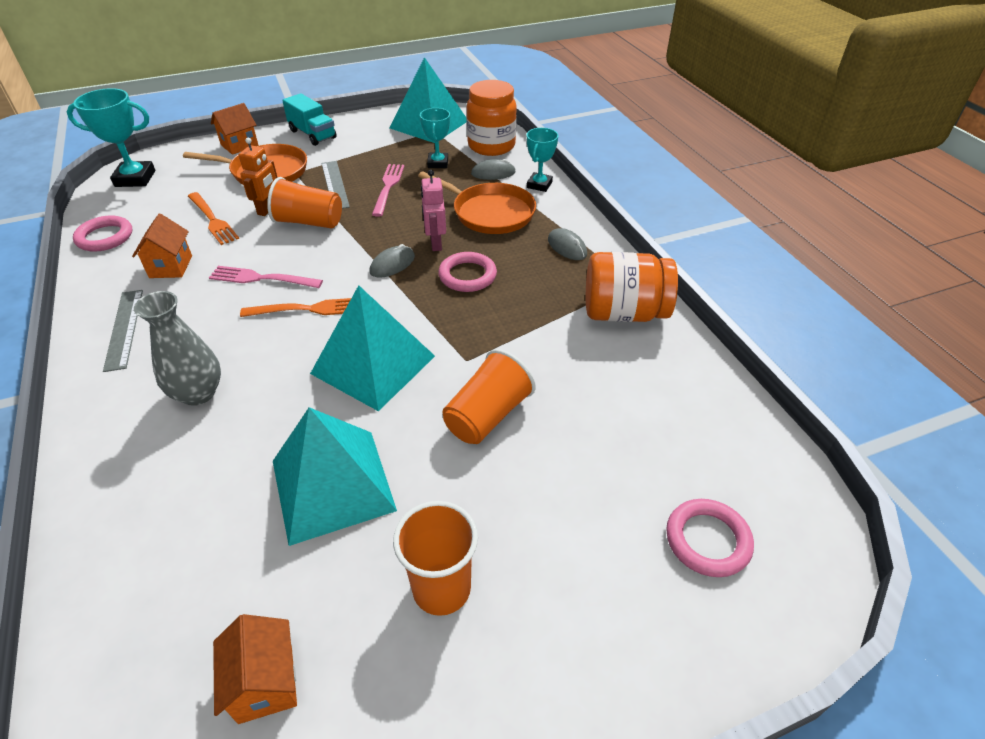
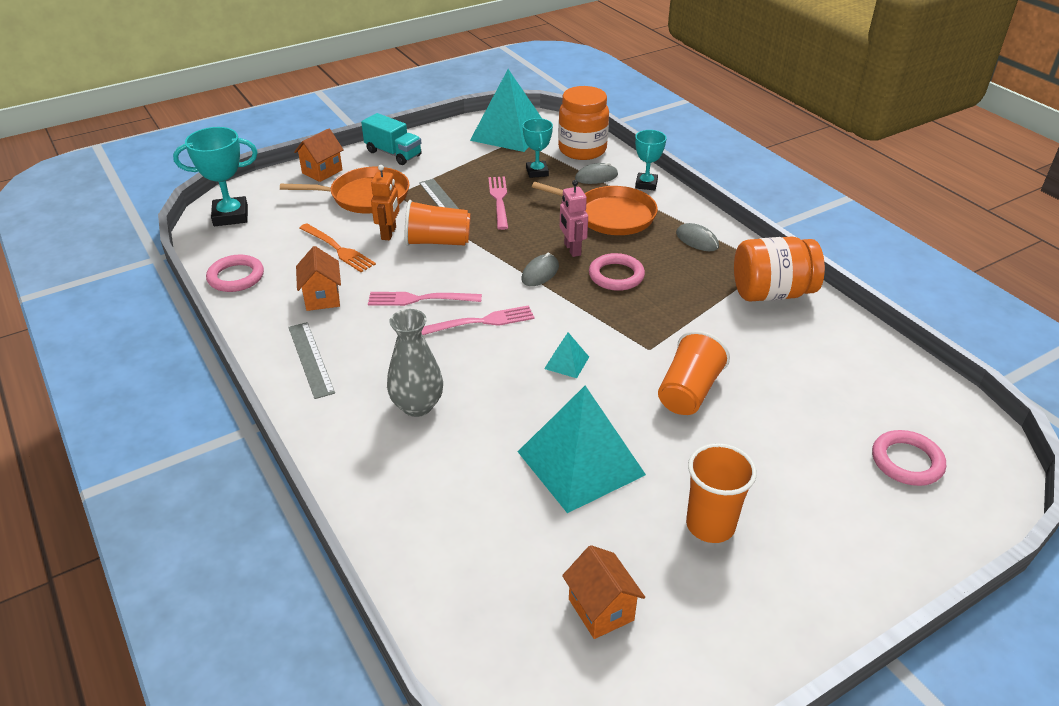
camera: 10 degrees left, 5 degrees down
orange fork [240,298,351,317] -> pink fork [421,305,535,335]
turquoise pyramid [310,285,435,411] -> turquoise pyramid [544,333,589,378], size x0.42

